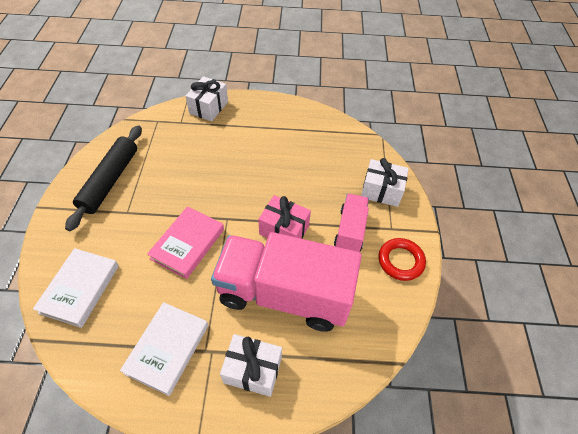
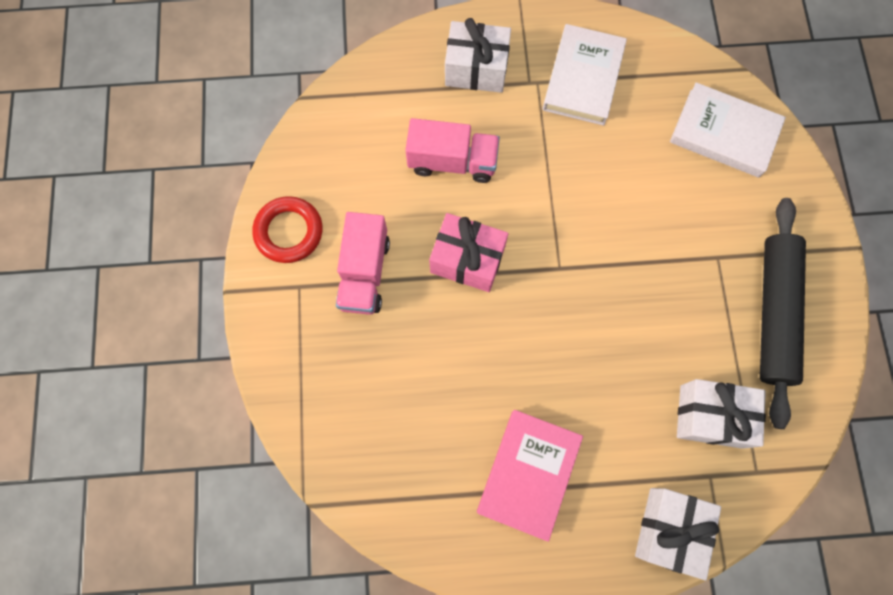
camera: 175 degrees right, 20 degrees up
white book [33,248,119,328] -> white book turned 75 degrees counterclockwise [670,82,786,177]
pink book [147,206,224,279] -> pink book moved to [477,410,583,542]
pink truck [211,232,362,332] -> pink truck [405,118,500,183], size x0.50
white gift [361,158,409,207] -> white gift moved to [677,379,766,449]

